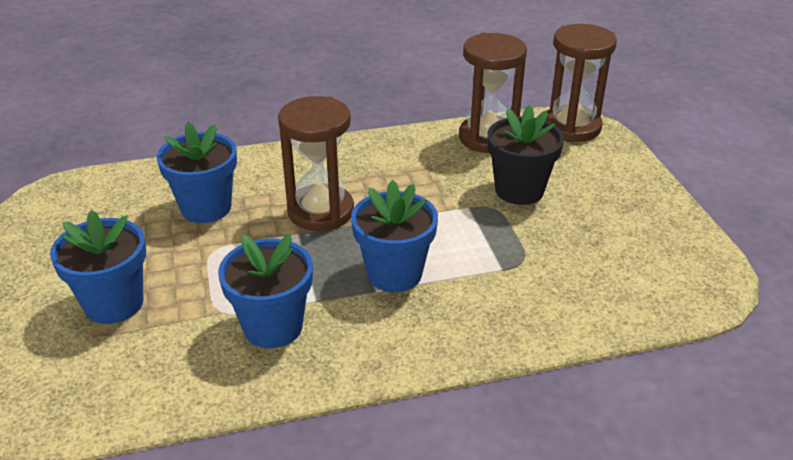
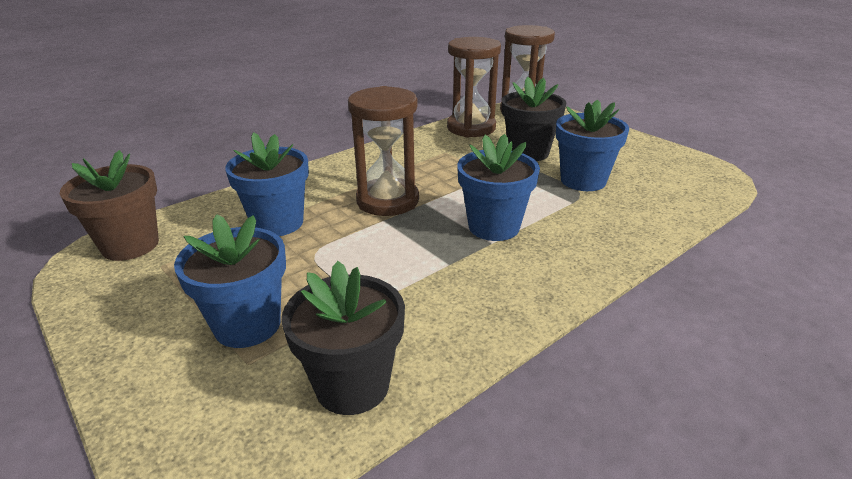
camera: 25 degrees left, 5 degrees down
blue flower pot [218,234,313,348] -> blue flower pot moved to [556,100,629,191]
none -> brown flower pot [60,150,159,261]
none -> black flower pot [282,261,405,415]

